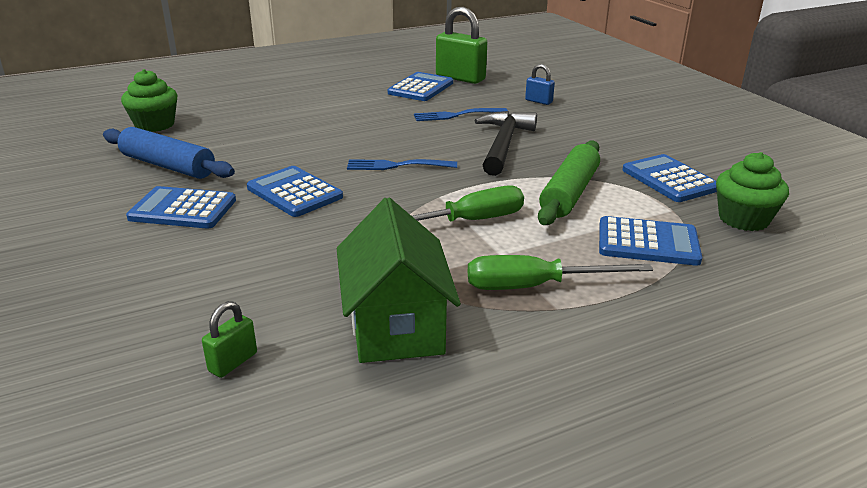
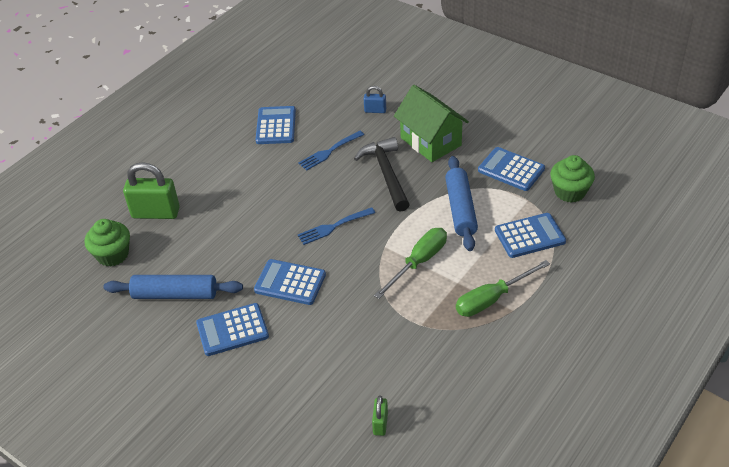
camera: 25 degrees left, 15 degrees up
green house [337,198,461,363] -> green house moved to [394,85,469,162]
green padlock [436,7,487,84] -> green padlock moved to [123,162,180,219]
green rolling pin [538,141,600,225] -> blue rolling pin [445,156,478,251]

